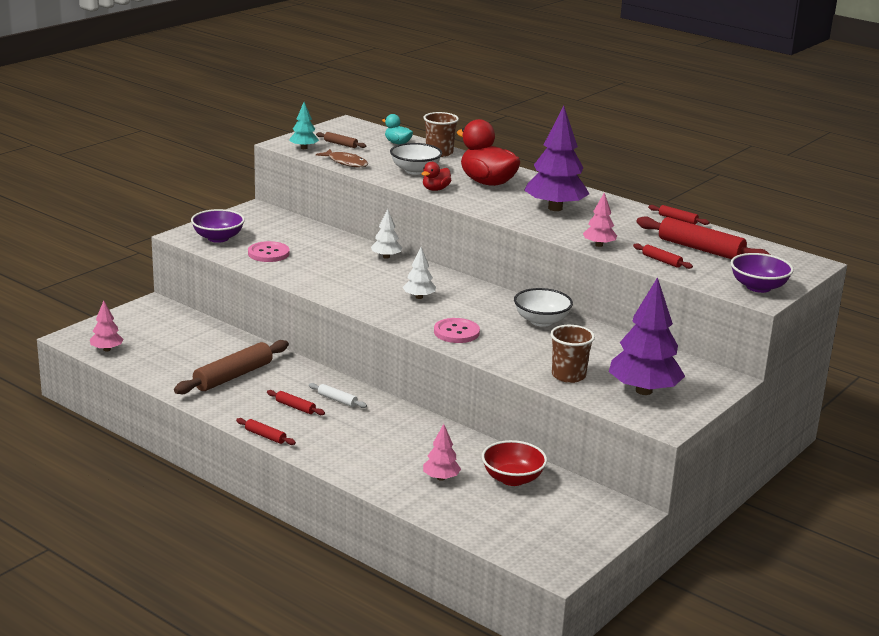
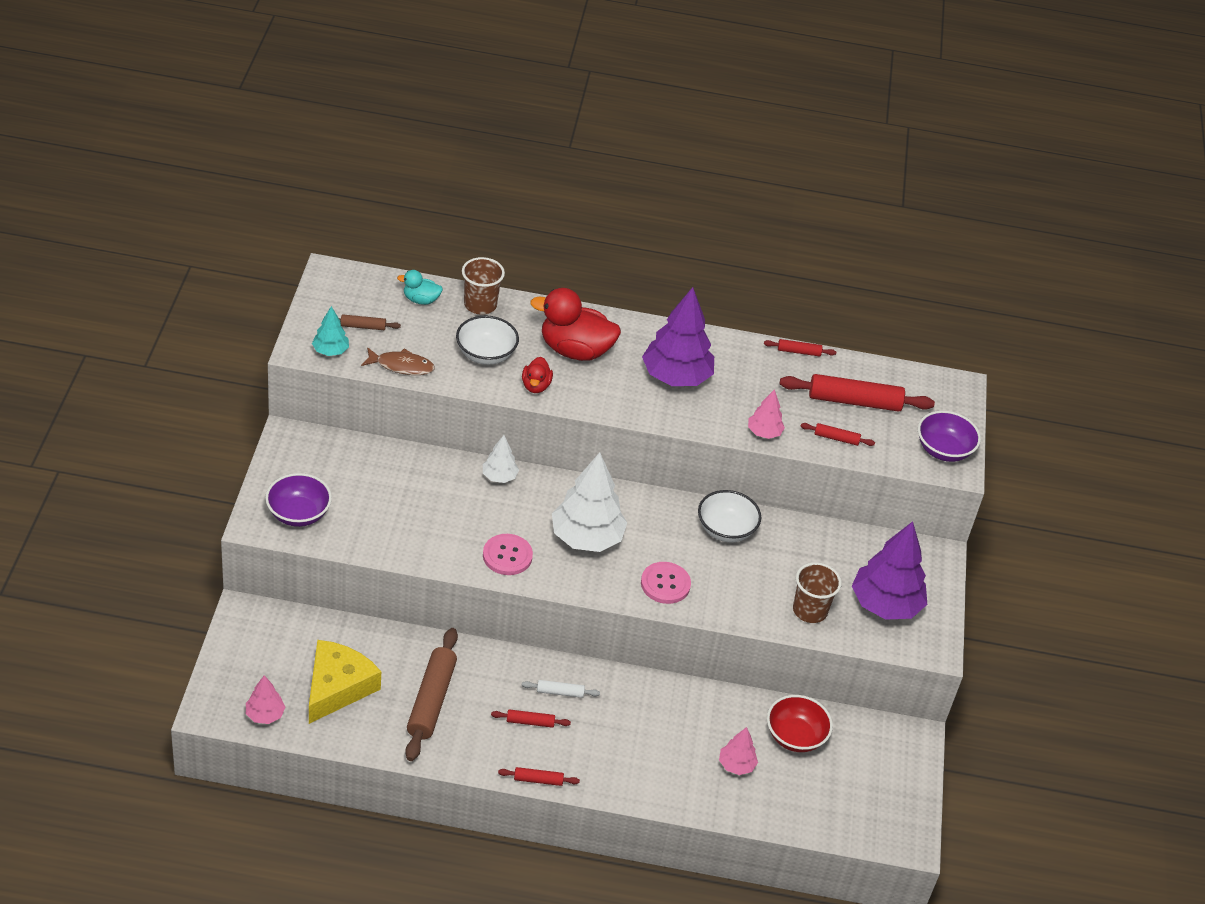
camera: 35 degrees left, 20 degrees up
pink button [248,241,289,262] -> pink button moved to [483,534,533,575]
white tree [403,247,436,299] -> white tree [552,452,627,552], size x2.00
none -> yellow cheese [309,640,381,724]

